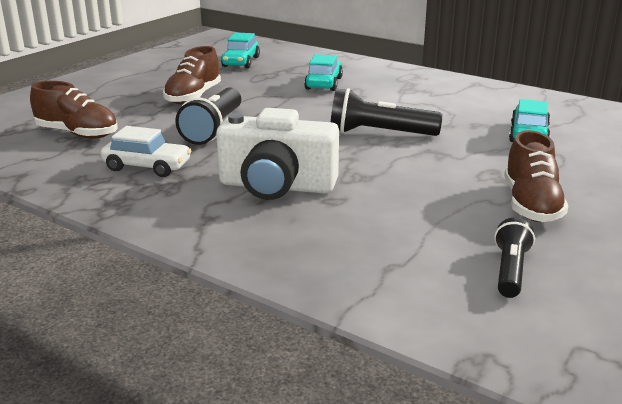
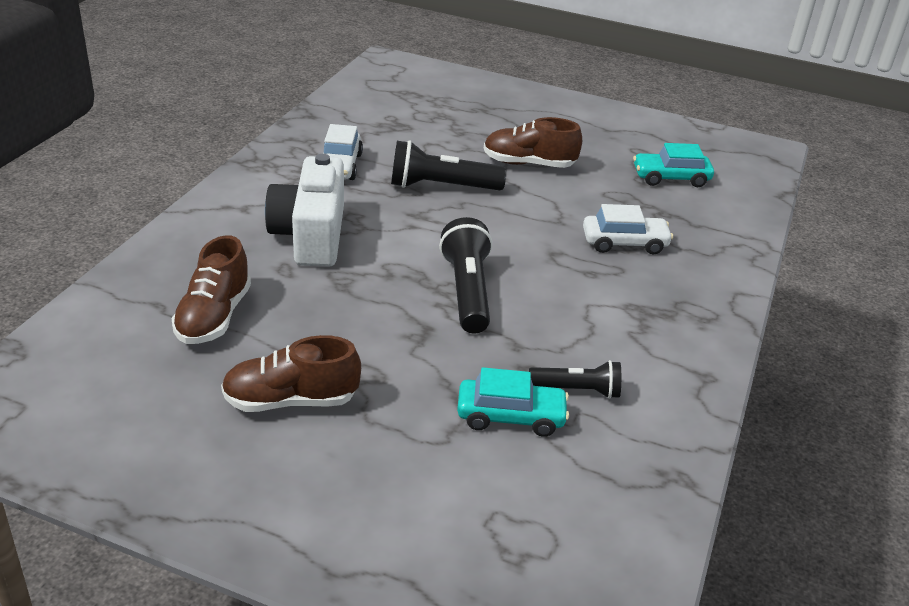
camera: 75 degrees right, 10 degrees up
brown shoe [30,81,118,139] -> brown shoe moved to [171,235,251,344]
turquoise car [304,54,343,91] -> white car [583,204,673,254]
black flashlight [494,218,535,298] -> black flashlight moved to [529,360,621,399]

